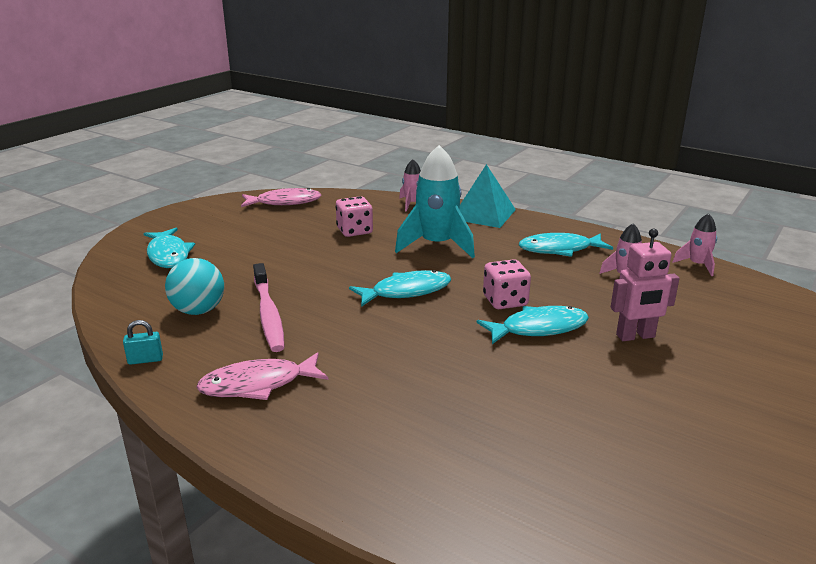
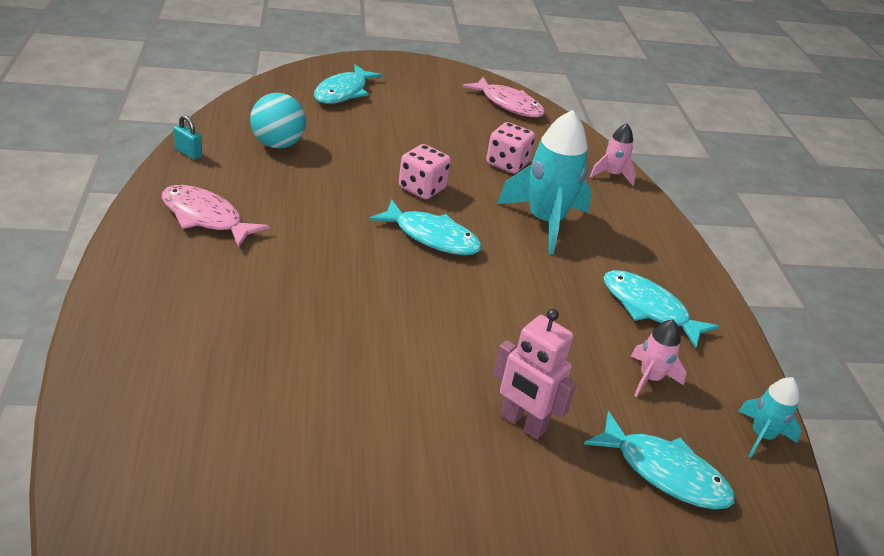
camera: 45 degrees right, 10 degrees up
pink toothbrush [253,263,285,352] -> none
turquoise pyramid [459,164,516,228] -> none
turquoise fish [477,306,589,344] -> turquoise fish moved to [584,411,735,510]
pink dice [483,259,531,309] -> pink dice moved to [399,144,451,199]
pink rocket [672,213,717,276] -> turquoise rocket [739,377,802,457]

